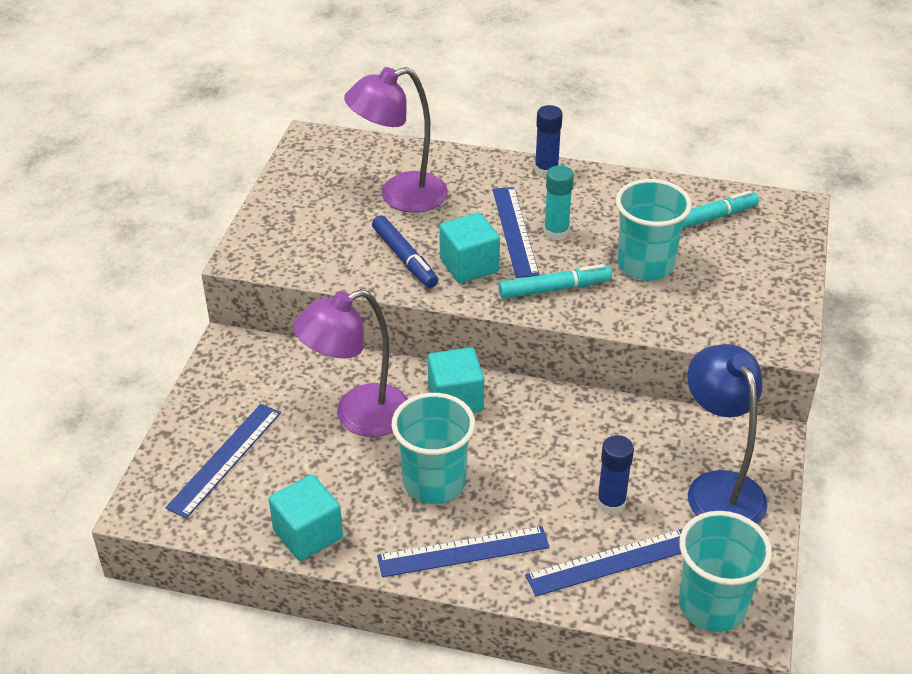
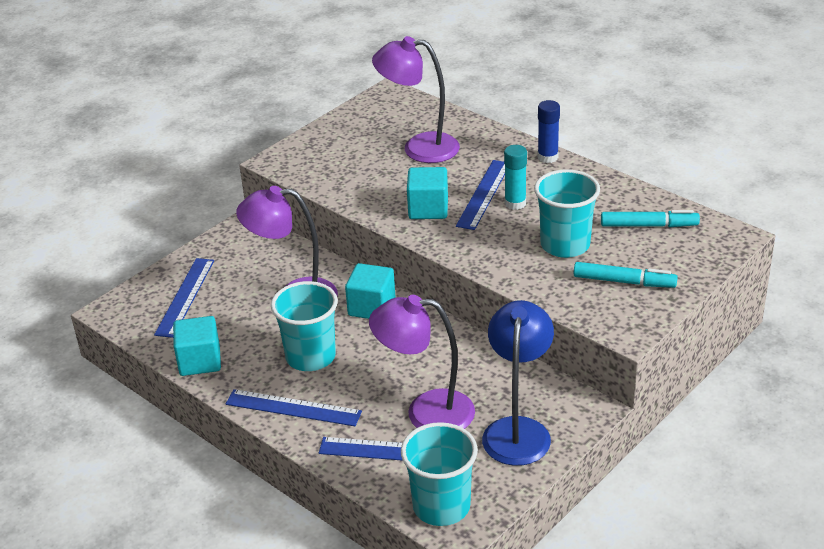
camera: 30 degrees right, 5 degrees down
blue ruler [165,404,281,518] -> blue ruler turned 45 degrees counterclockwise [154,258,214,338]
blue marker [372,215,438,288] -> none
turquoise marker [498,264,612,299] -> turquoise marker moved to [574,262,678,288]
blue glue stick [597,435,634,515] -> purple lamp [369,295,475,429]

